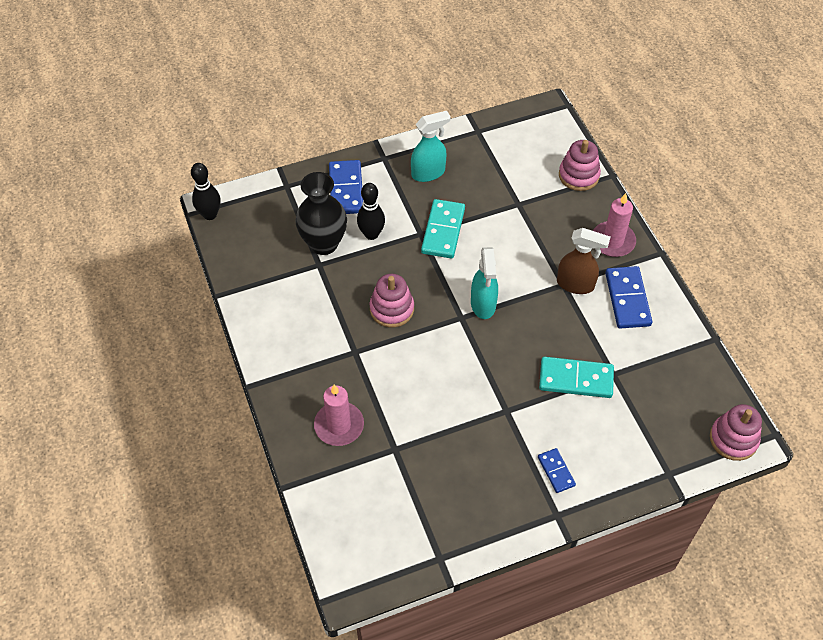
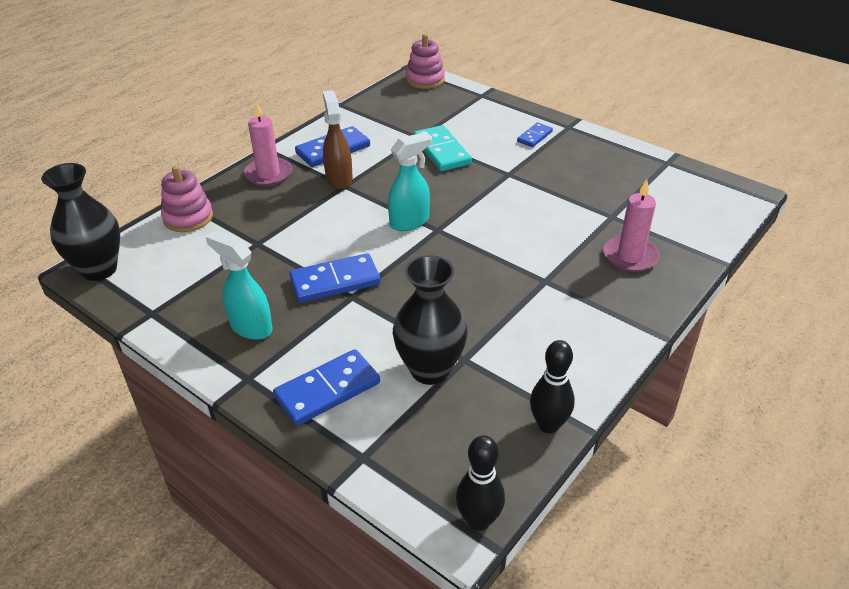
camera: 120 degrees left, 15 degrees down
black bowling pin [357,183,385,240] -> black bowling pin moved to [530,340,575,433]
pink stacking toy [370,274,414,327] -> none
turquoise domino [421,199,465,259] -> blue domino [289,253,381,303]
none -> black vase [41,163,120,281]

